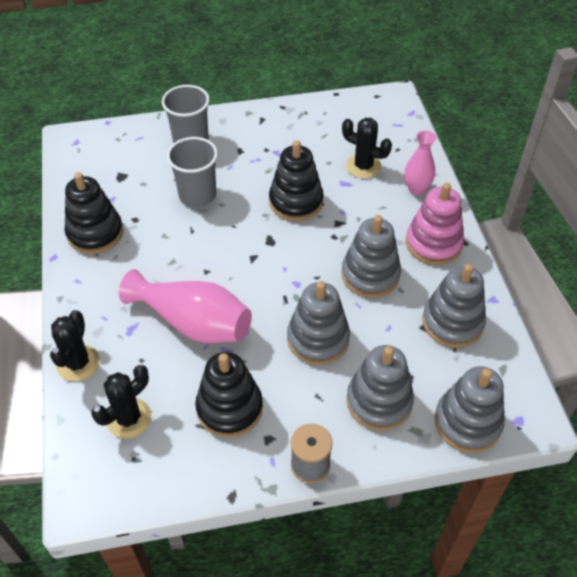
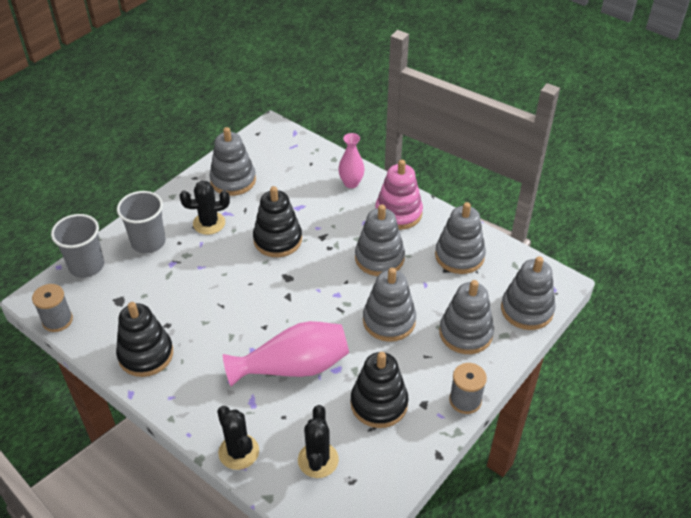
camera: 40 degrees left, 5 degrees down
grey cup [167,137,218,207] -> grey cup moved to [51,214,104,278]
black cactus [342,118,392,178] -> black cactus moved to [180,181,230,235]
none -> grey spool [32,284,73,332]
none -> grey stacking toy [209,127,256,196]

